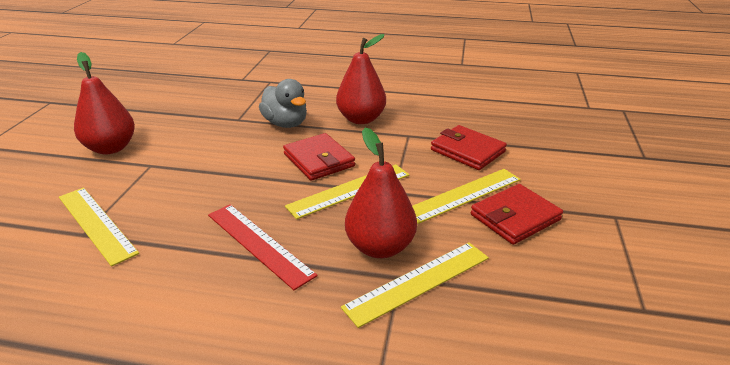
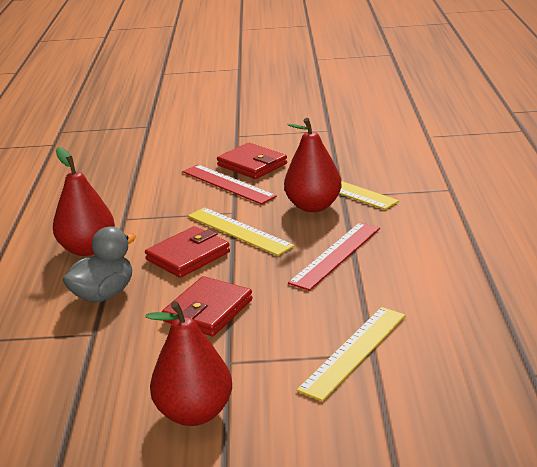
camera: 100 degrees left, 5 degrees down
yellow ruler [412,169,521,224] -> red ruler [183,165,277,205]
red wallet [431,125,507,170] -> red wallet moved to [162,276,252,336]

